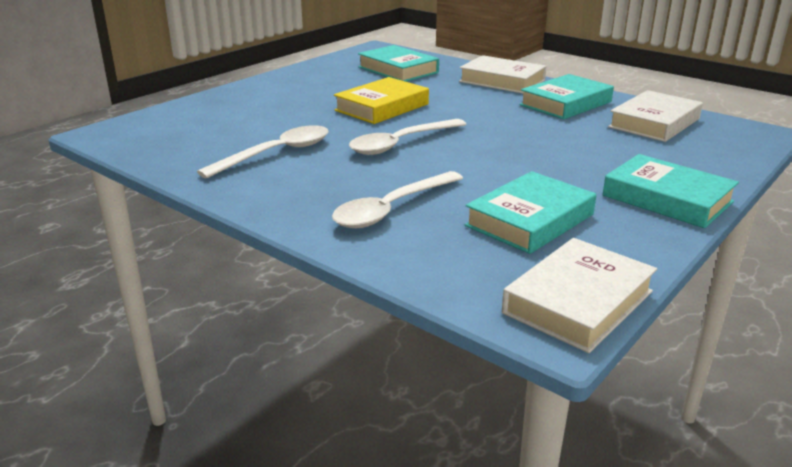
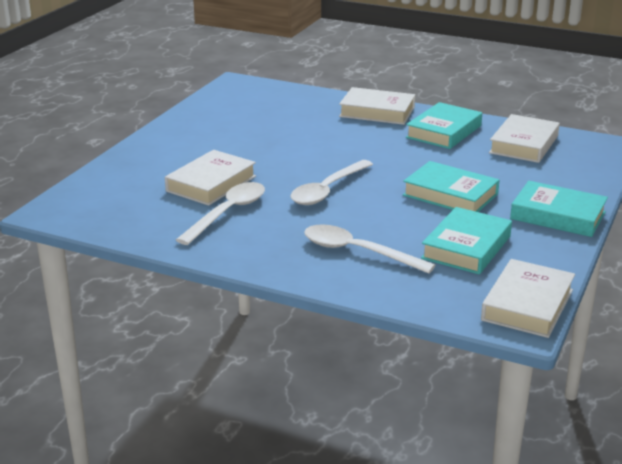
camera: 15 degrees left, 0 degrees up
white spoon [332,171,463,228] -> white spoon turned 90 degrees clockwise [304,224,435,274]
yellow book [334,77,429,124] -> none
turquoise book [358,45,439,82] -> turquoise book moved to [403,161,499,212]
none -> white book [165,150,256,206]

